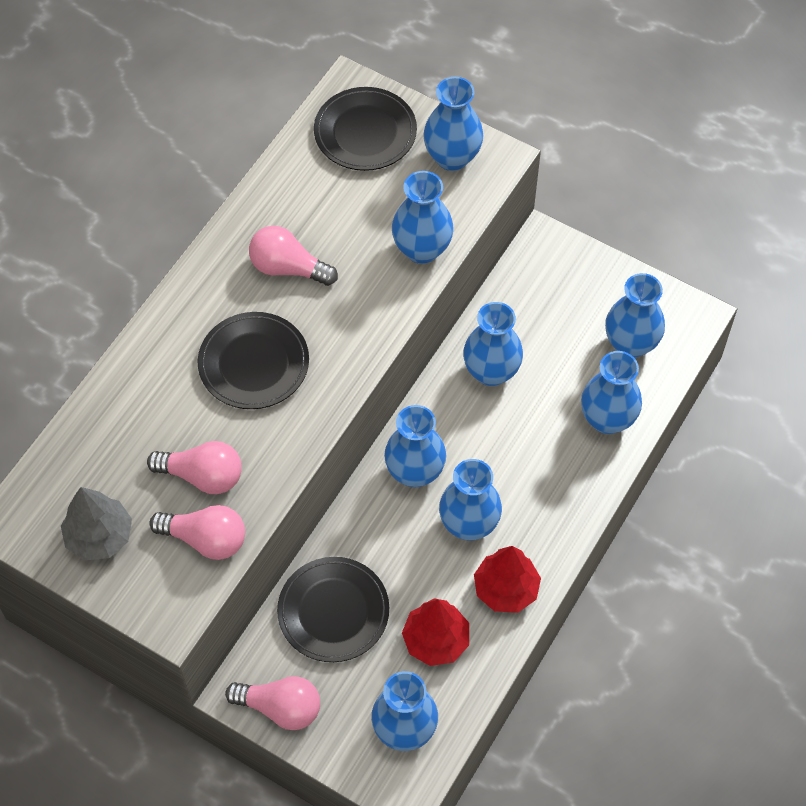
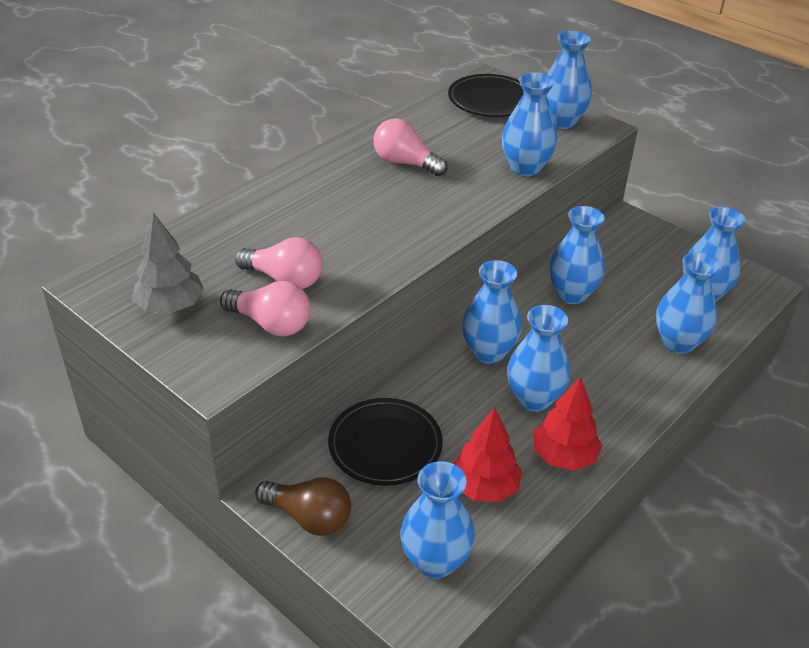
camera: 10 degrees right, 20 degrees down
black plate [198,312,309,409] -> none
pink light bulb [225,676,320,730] -> brown light bulb [255,477,351,536]

